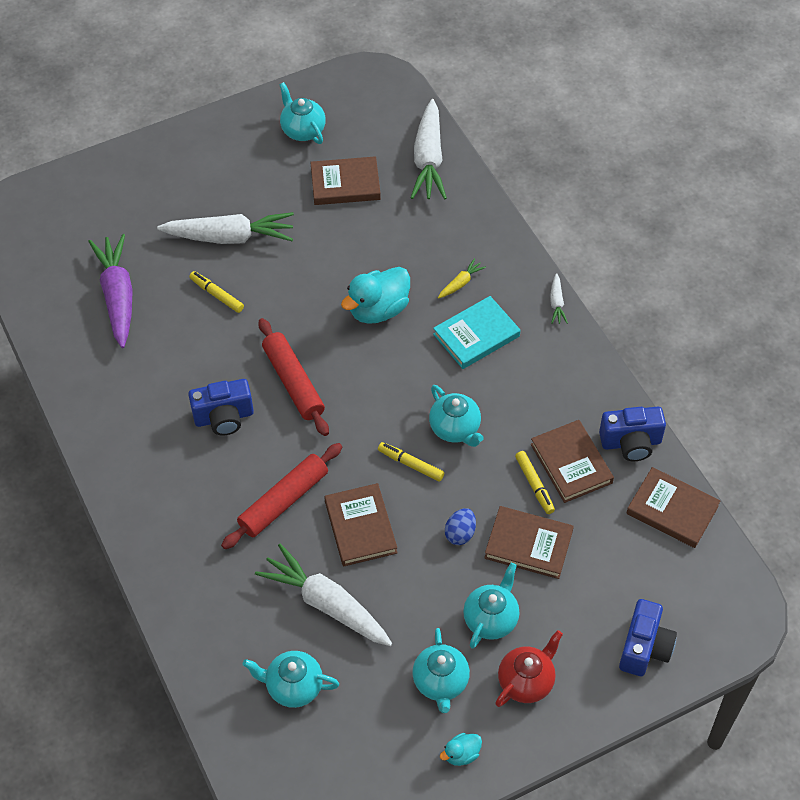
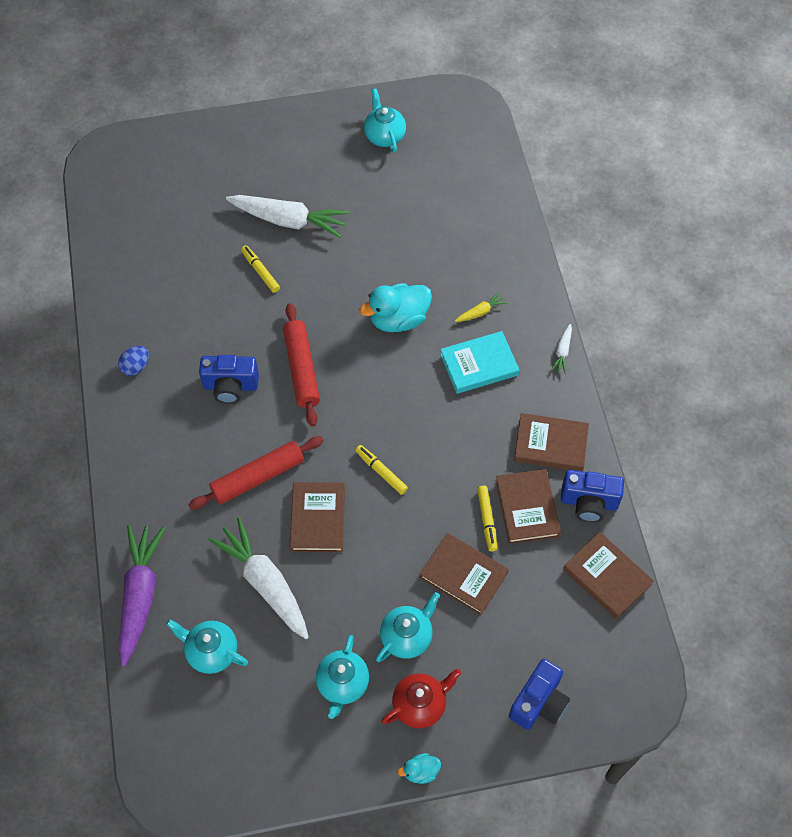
camera: 15 degrees right, 5 degrees up
purple carrot [88,234,133,348] -> purple carrot moved to [118,525,166,667]
brown book [310,156,381,205] -> brown book moved to [514,413,589,471]
white carrot [411,99,447,200] -> none
turquoise teapot [429,385,484,447] -> none
turquoise duck [440,733,482,766] -> turquoise duck moved to [398,753,441,784]
blue egg [445,508,476,545] -> blue egg moved to [118,346,149,376]

